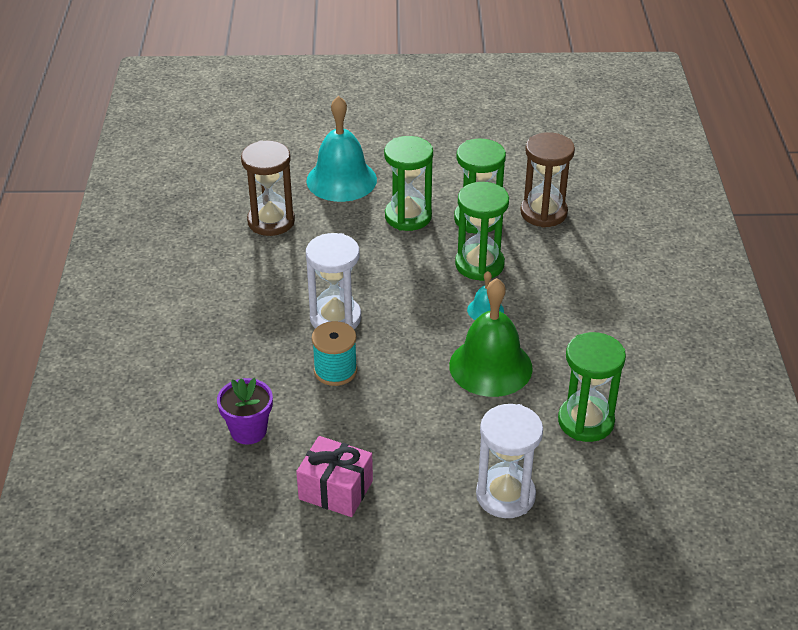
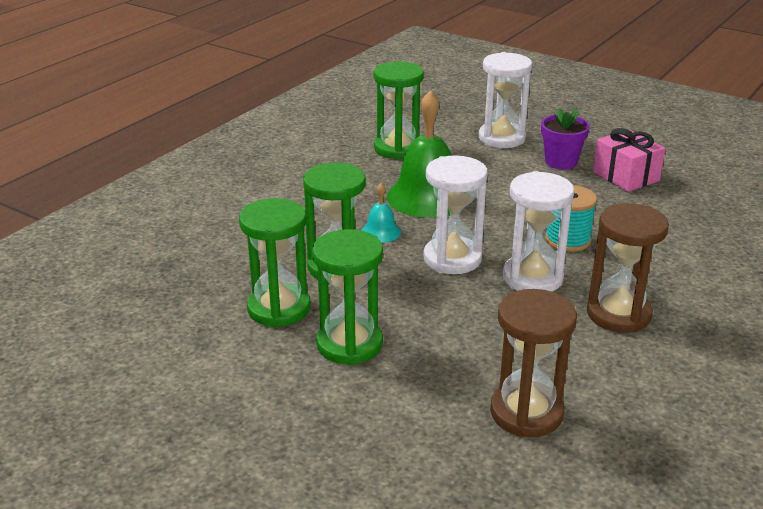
camera: 145 degrees left, 10 degrees down
purple flower pot [217,378,273,445] -> purple flower pot moved to [541,108,590,170]
turquoise bell [306,96,377,202] -> none
brown hourglass [520,132,575,228] -> brown hourglass moved to [587,203,669,333]
none -> white hourglass [423,155,488,274]

